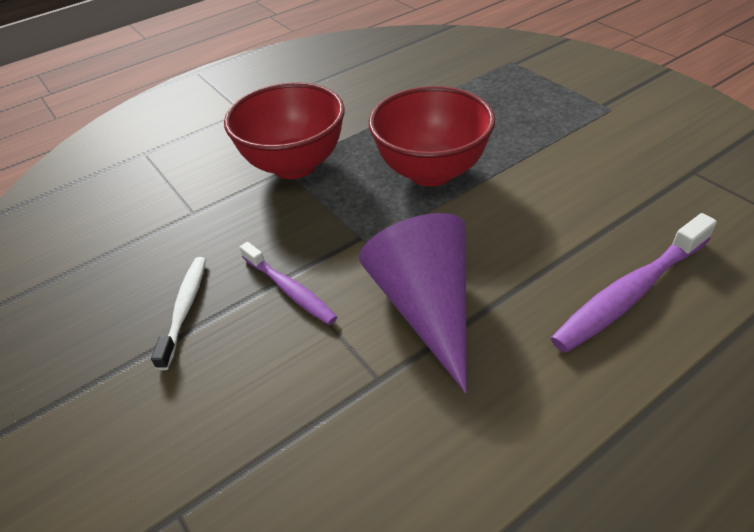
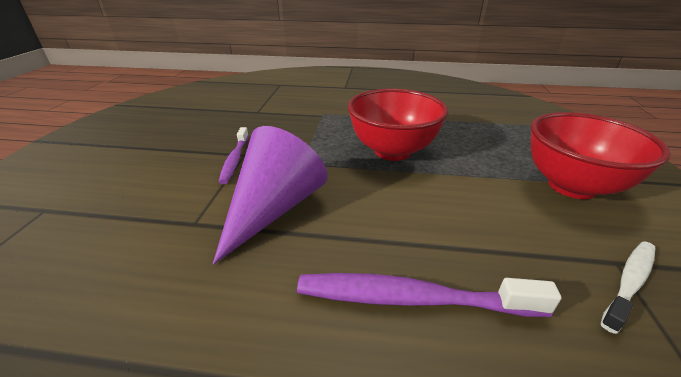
camera: 40 degrees right, 10 degrees down
white toothbrush [151,257,206,370] -> white toothbrush moved to [601,241,655,334]
red bowl [224,82,345,179] -> red bowl moved to [531,112,671,199]

